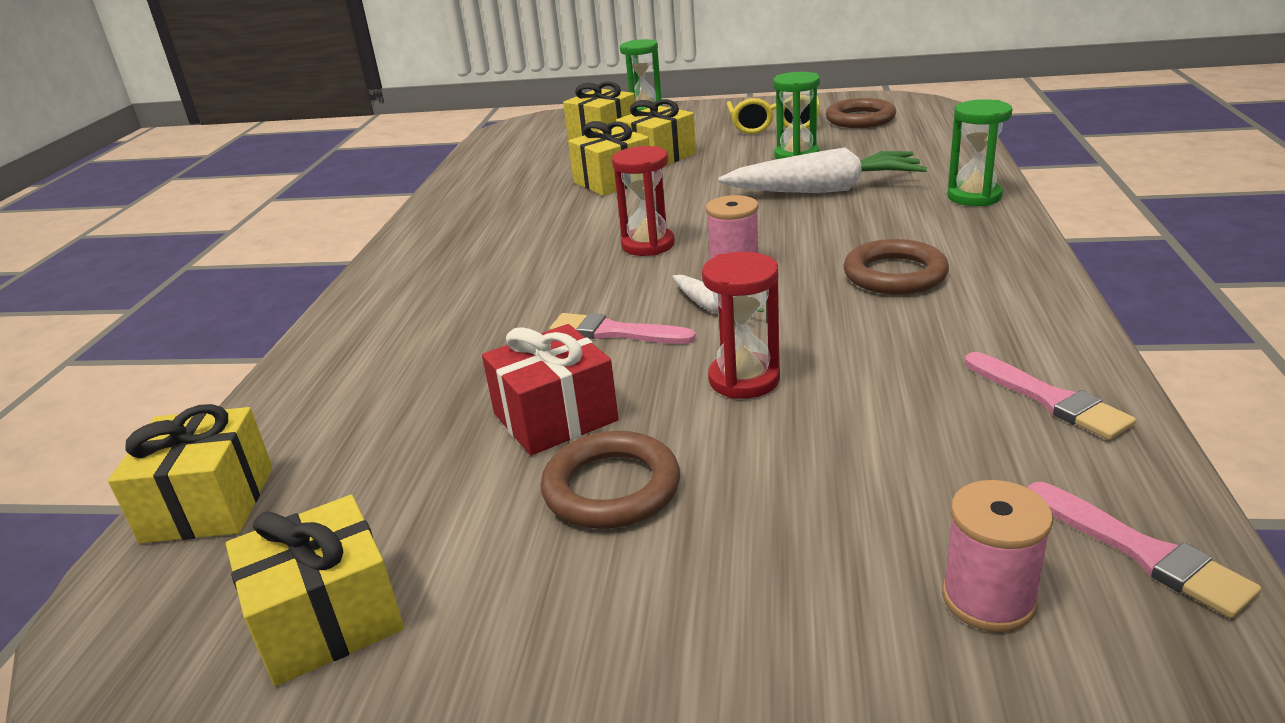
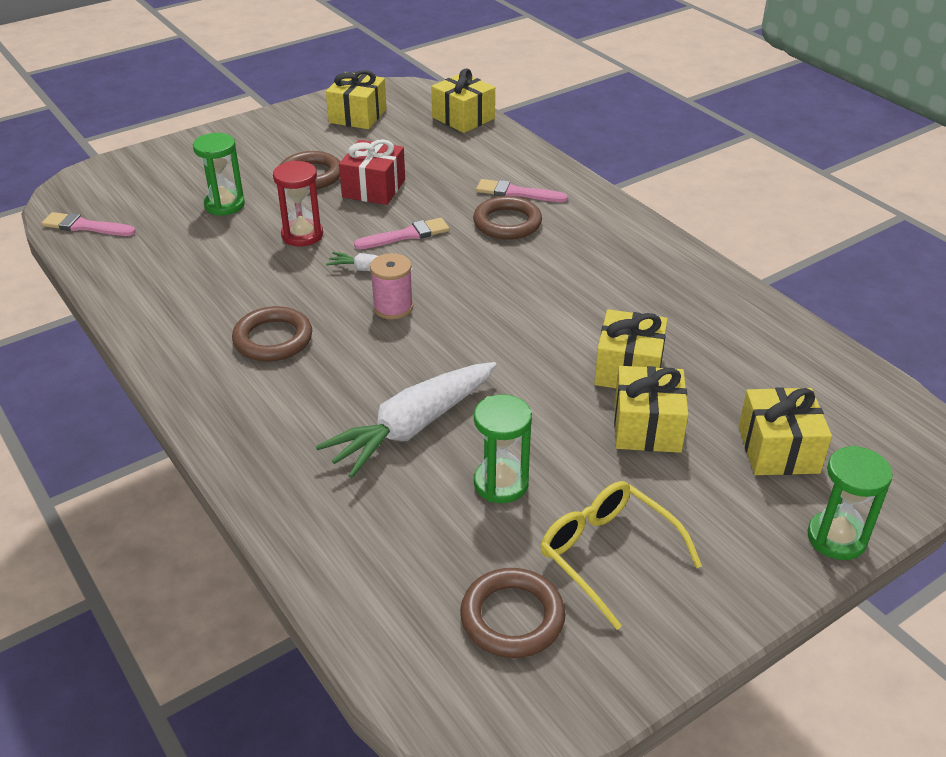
camera: 135 degrees right, 10 degrees up
red hourglass [612,146,675,256] -> none
pink spool [942,480,1053,632] -> none
green hourglass [948,99,1012,206] -> green hourglass moved to [193,133,245,216]
pink brush [965,352,1136,440] -> pink brush moved to [476,179,568,202]
none -> brown ring [473,196,542,240]

